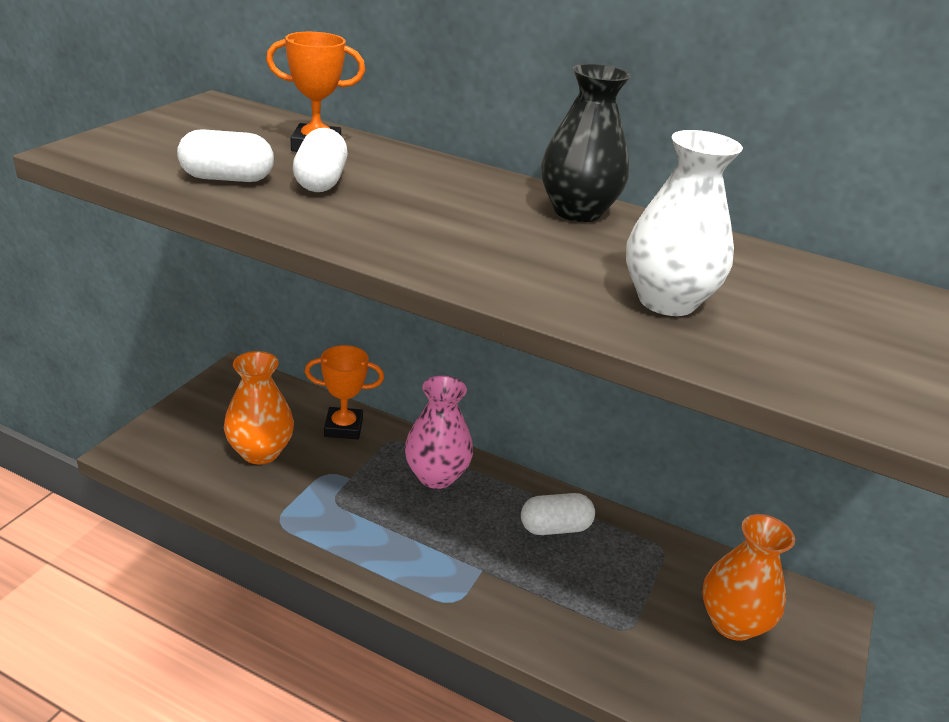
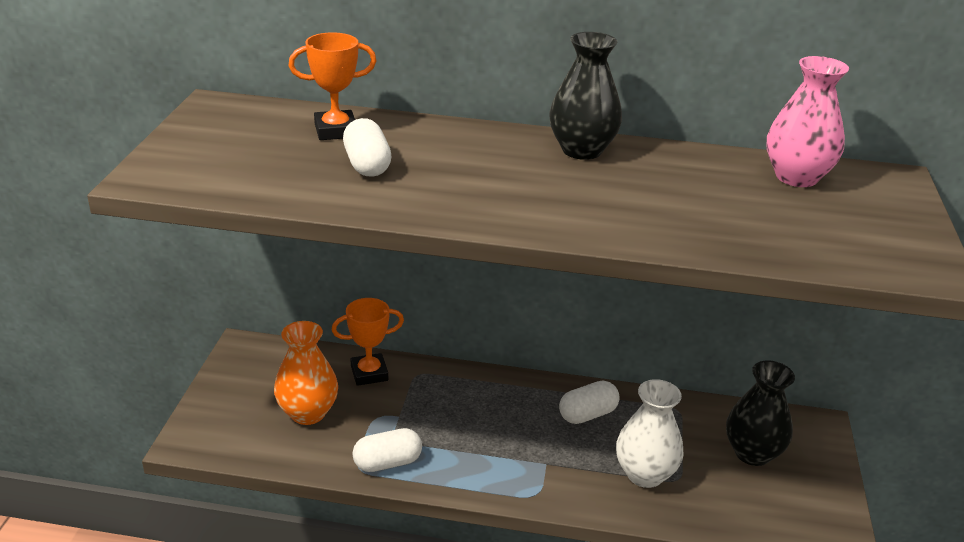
camera: 15 degrees left, 0 degrees up
white capsule [177,129,274,182] -> white capsule moved to [353,428,422,472]
pink vase [405,376,473,489] -> pink vase moved to [767,56,849,187]
white vase [626,130,743,316] -> white vase moved to [616,379,684,488]
orange vase [703,514,795,641] -> black vase [726,360,795,466]

